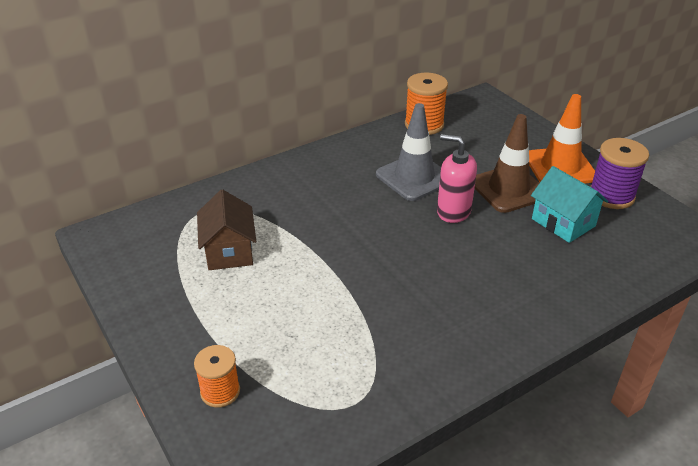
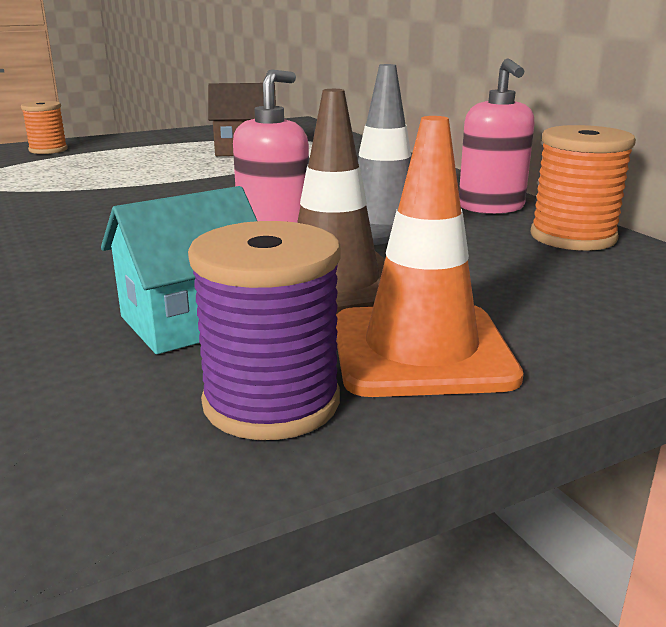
camera: 95 degrees right, 15 degrees down
none -> pink soap dispenser [459,58,535,214]

